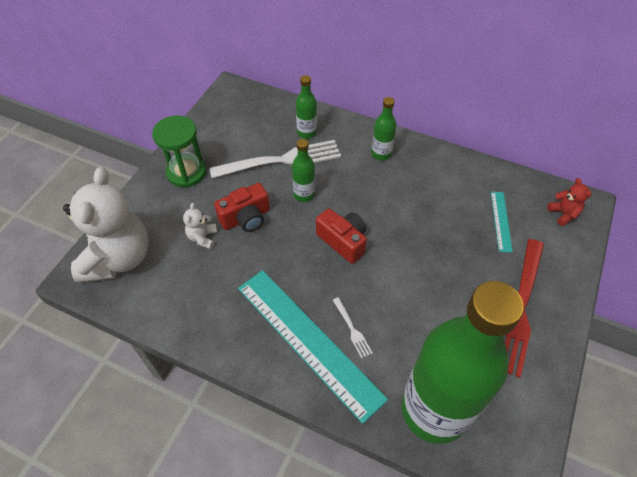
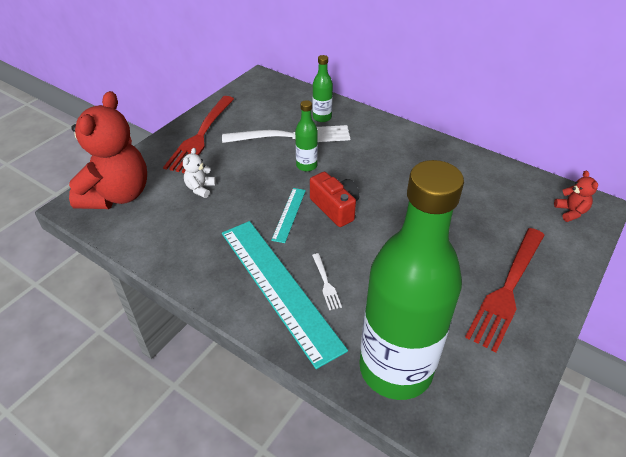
camera: 10 degrees right, 10 degrees down
white teddy bear [63,167,149,283] -> red teddy bear [69,91,147,209]
green hourglass [152,116,206,187] -> red fork [163,96,234,173]
red camera [214,183,270,232] -> none
green bottle [372,97,396,161] -> none
turquoise ruler [491,192,513,253] -> turquoise ruler moved to [271,188,306,243]

